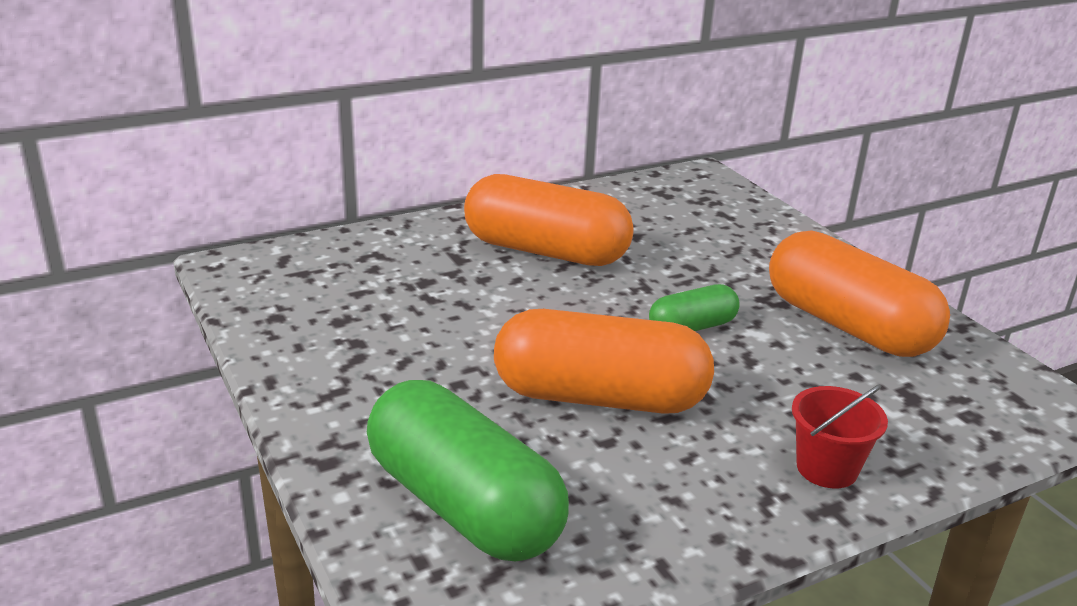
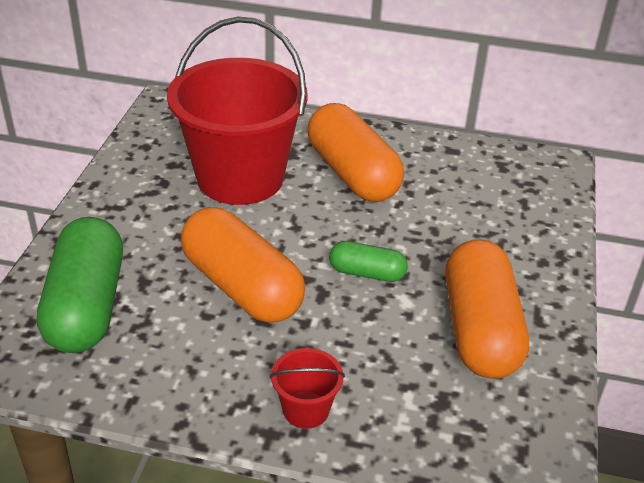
camera: 40 degrees right, 10 degrees up
none -> red bucket [167,16,308,205]

